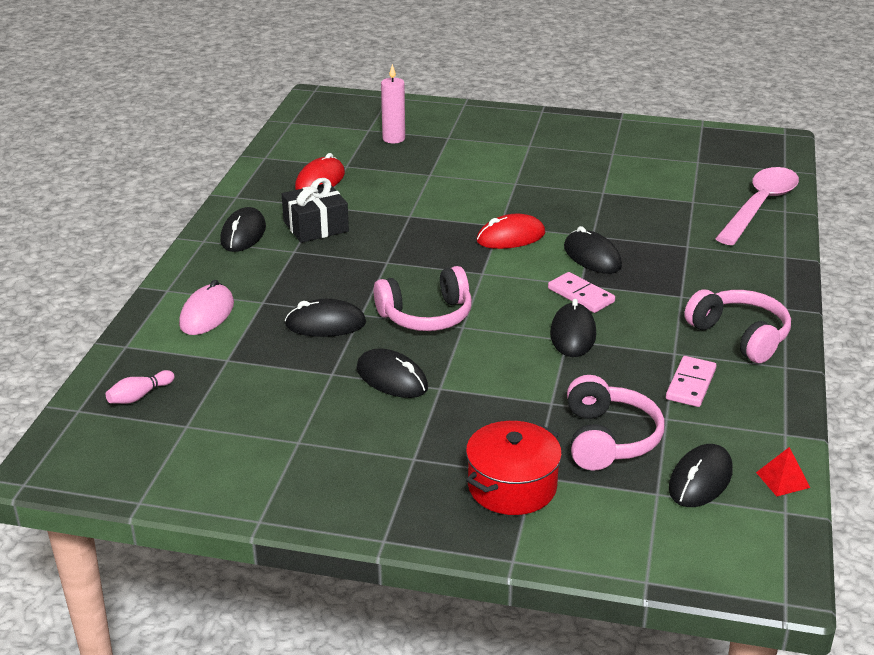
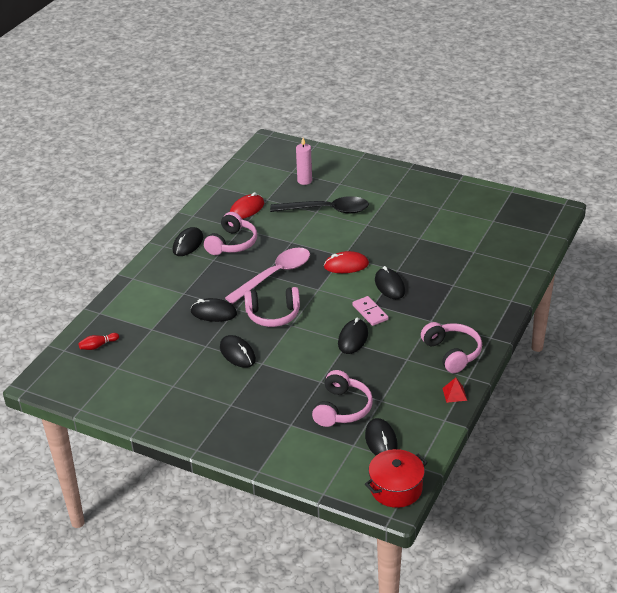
camera: 15 degrees right, 5 degrees up
pink bowling pin [106,370,175,404] -> red bowling pin [79,333,119,350]
pink mouse [179,280,234,335] -> none
black gift [282,178,349,243] -> pink headphones [204,212,257,255]
red pot [466,421,562,515] -> red pot moved to [365,449,428,508]
pink domino [666,356,716,407] -> none
black mouse [669,444,732,507] -> black mouse turned 60 degrees counterclockwise [365,418,398,456]
pink spoon [715,167,799,245] -> pink spoon moved to [225,248,310,304]
red pyramid [756,447,810,496] -> red pyramid moved to [442,378,467,403]
none -> black spoon [270,196,369,214]

